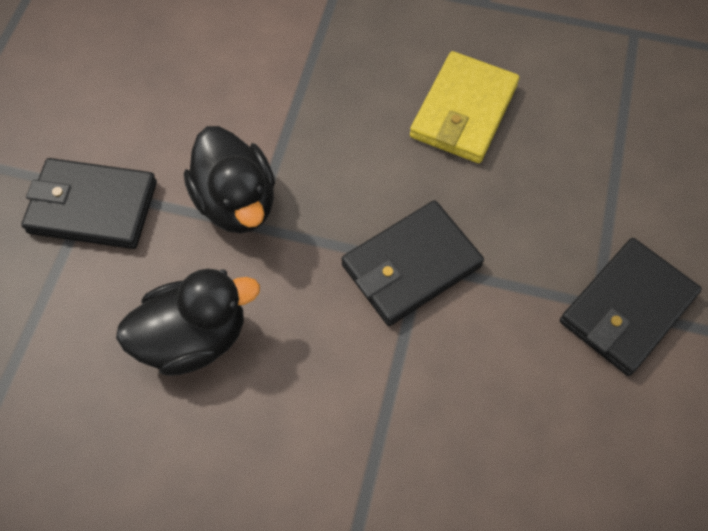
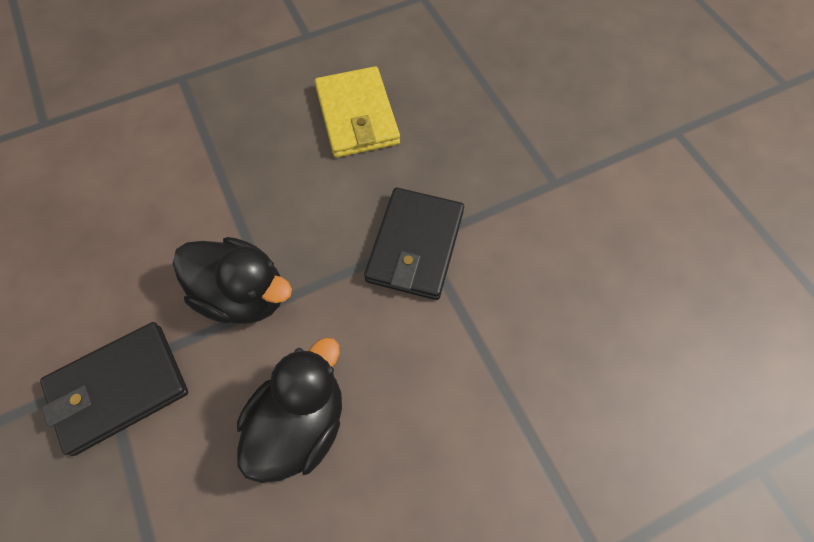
camera: 40 degrees left, 0 degrees up
black wallet [560,238,702,376] -> none

